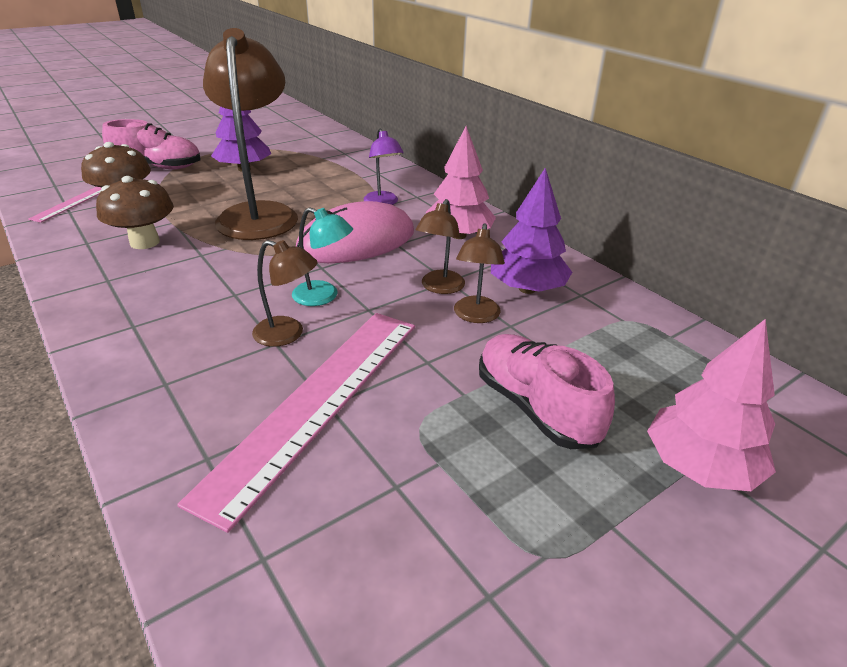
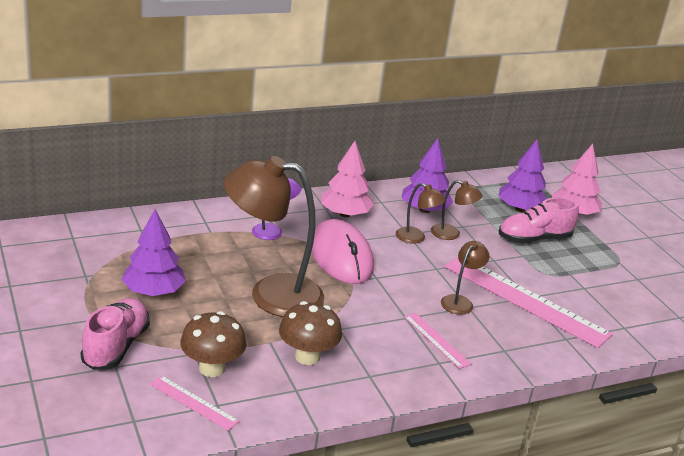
camera: 80 degrees left, 5 degrees down
turquoise lamp [292,207,353,306] -> none
none -> pink ruler [404,313,471,369]
none -> purple tree [498,139,547,212]

